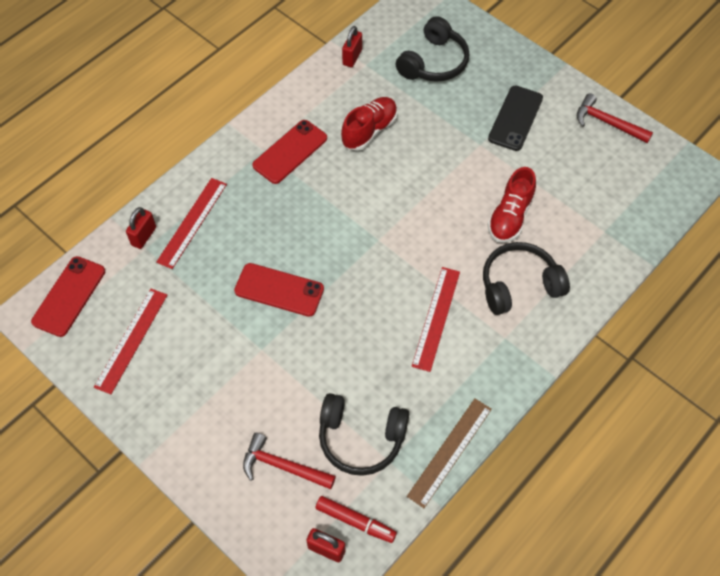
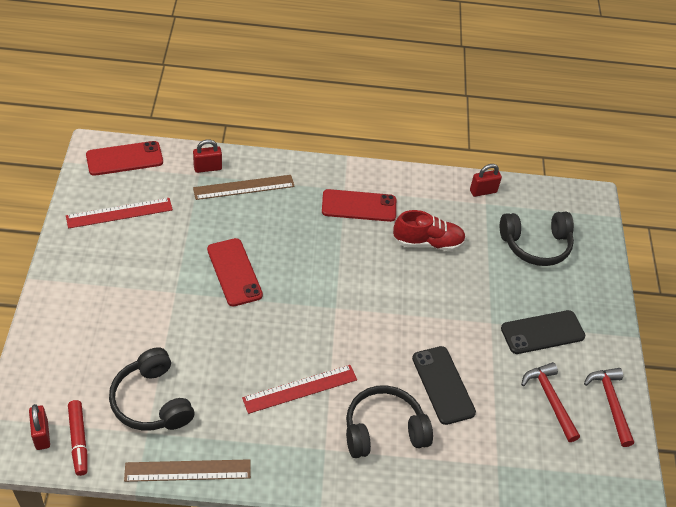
camera: 45 degrees right, 10 degrees down
red ruler [156,178,227,269] -> brown ruler [193,175,295,200]
red hammer [243,433,336,489] -> red hammer moved to [521,362,580,442]
black headphones [483,242,570,315] -> black headphones turned 45 degrees counterclockwise [346,385,433,458]
red shoe [488,167,536,243] -> black phone [412,346,476,425]

